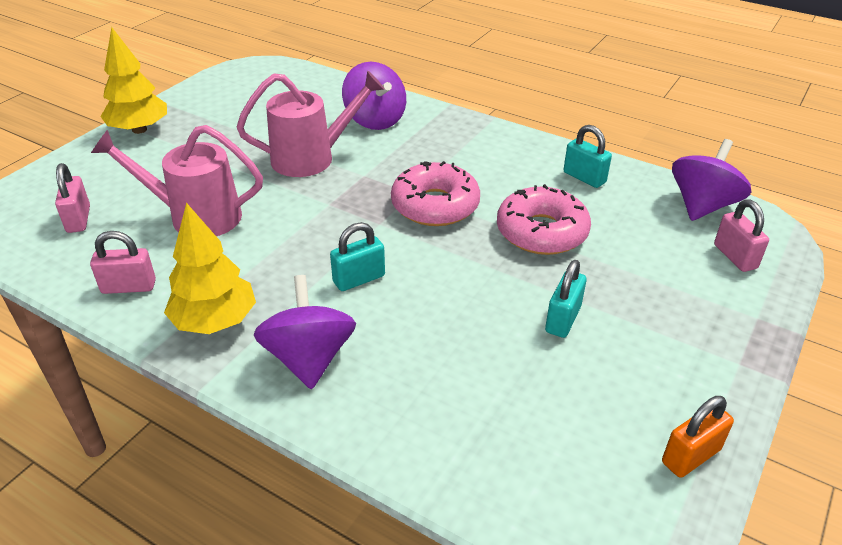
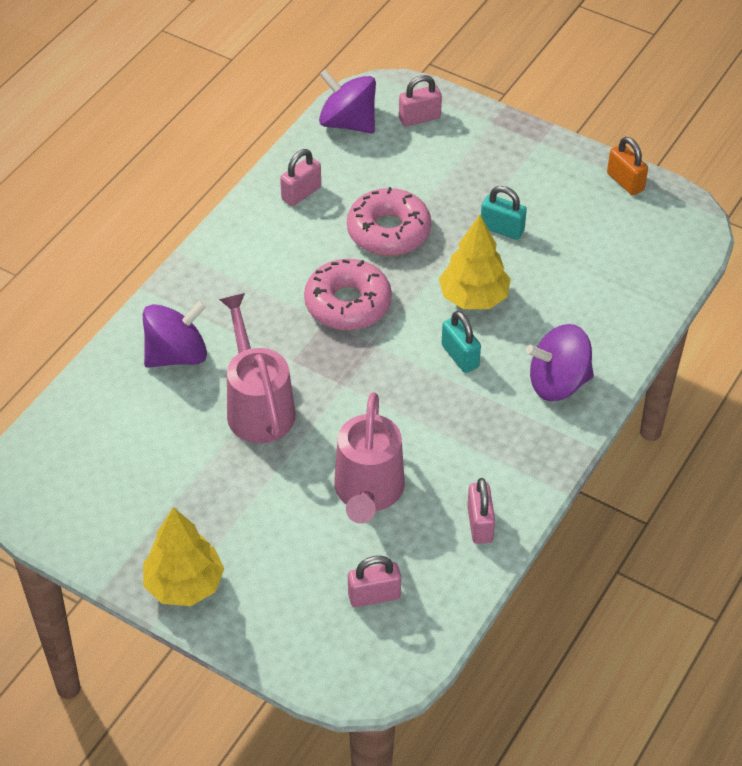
camera: 90 degrees left, 10 degrees up
yellow tree [164,203,256,334] -> yellow tree moved to [439,215,511,309]
turquoise padlock [563,125,612,188] -> pink padlock [280,149,321,206]

